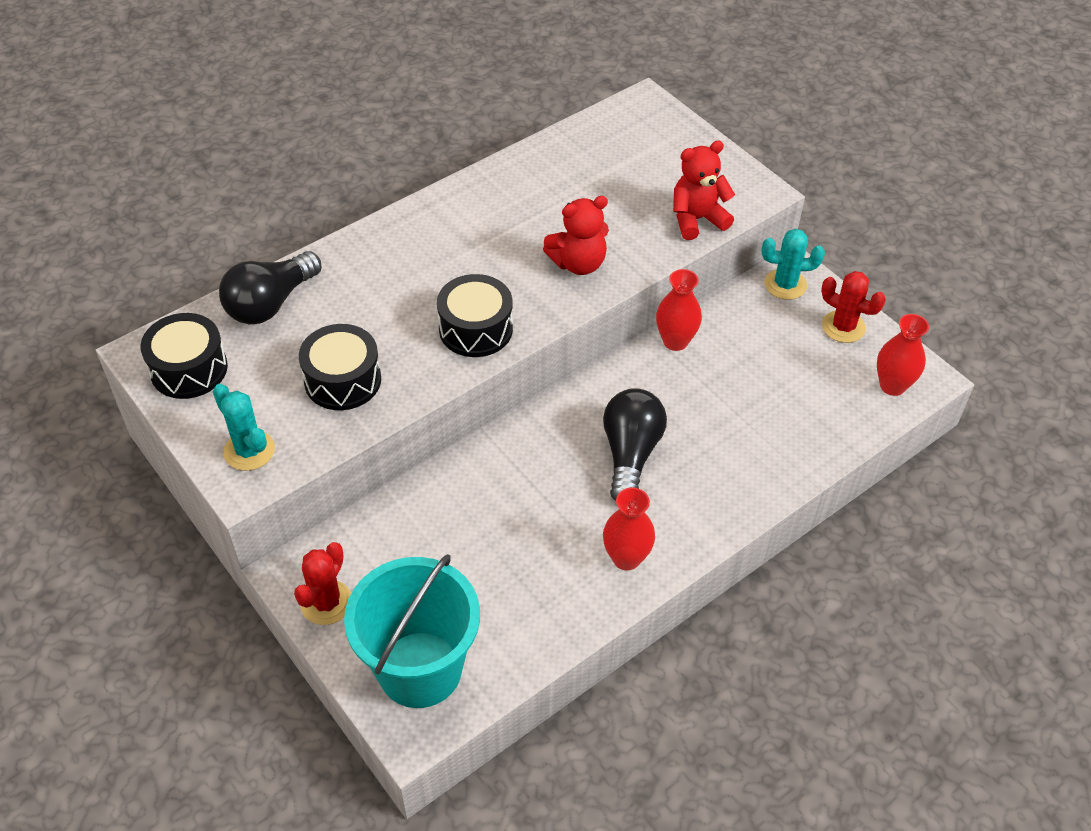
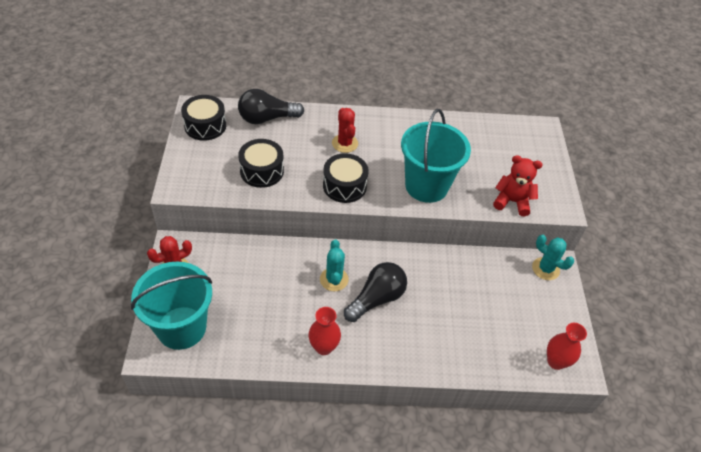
camera: 35 degrees right, 0 degrees up
turquoise cactus [213,384,275,471] -> turquoise cactus moved to [320,239,349,291]
red teddy bear [543,196,609,275] -> turquoise bucket [401,109,471,203]
red vase [656,269,702,351] -> none
red cactus [821,271,886,343] -> red cactus moved to [332,108,358,153]

